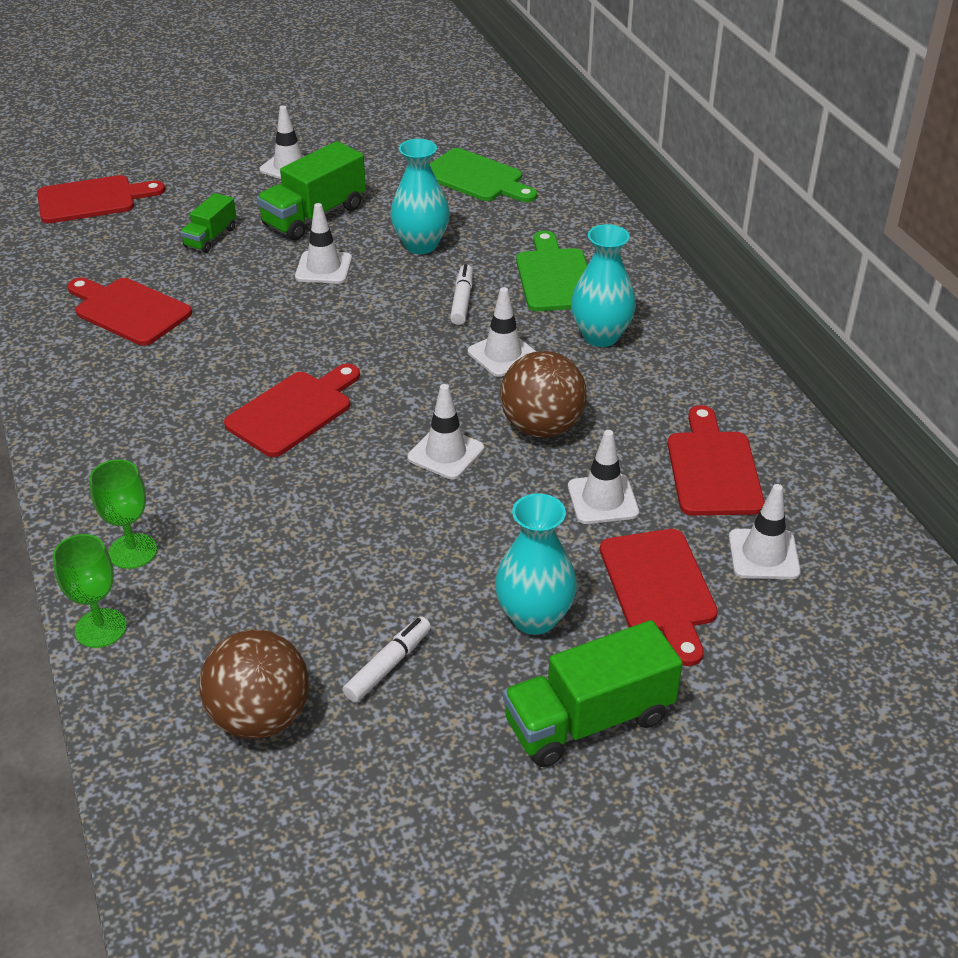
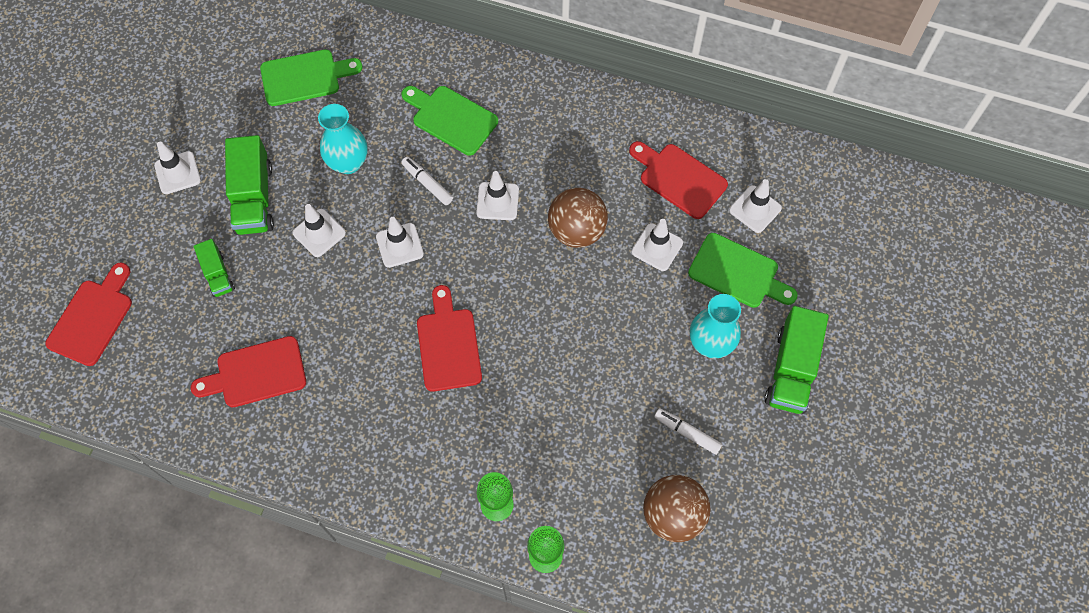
camera: 50 degrees left, 25 degrees up
white marker [343,616,431,702] -> white marker turned 45 degrees counterclockwise [654,408,722,455]
white traffic cone [407,384,484,479] -> white traffic cone moved to [376,217,424,268]
turquoise vase [571,224,636,347] -> none
red cutting board [600,529,718,666] -> green cutting board [688,233,798,308]

